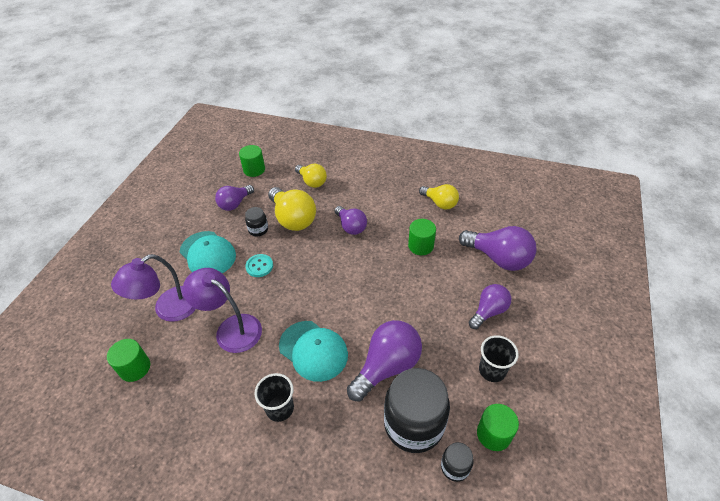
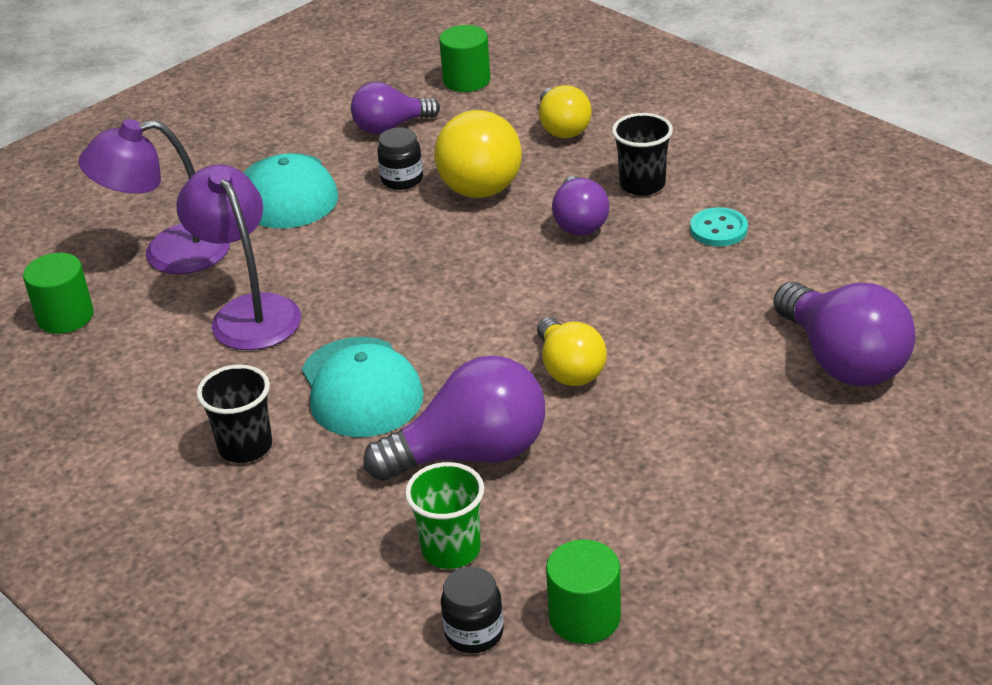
camera: 30 degrees right, 10 degrees down
turquoise button [245,254,273,277] -> turquoise button moved to [690,207,748,246]
black jar [384,368,450,453] -> green cup [405,462,484,569]
green cylinder [408,219,436,255] -> none
yellow light bulb [419,184,459,210] -> yellow light bulb moved to [537,317,607,386]
purple light bulb [468,284,511,329] -> none
black cup [479,335,519,382] -> black cup moved to [612,113,673,196]

